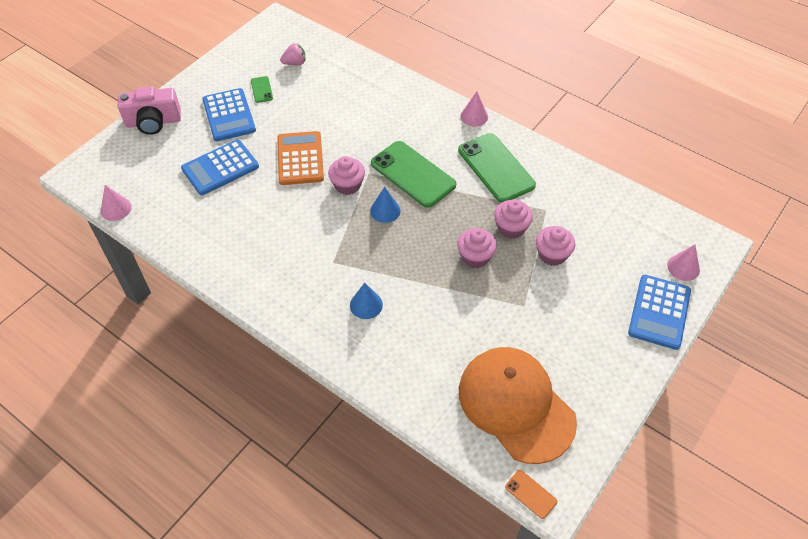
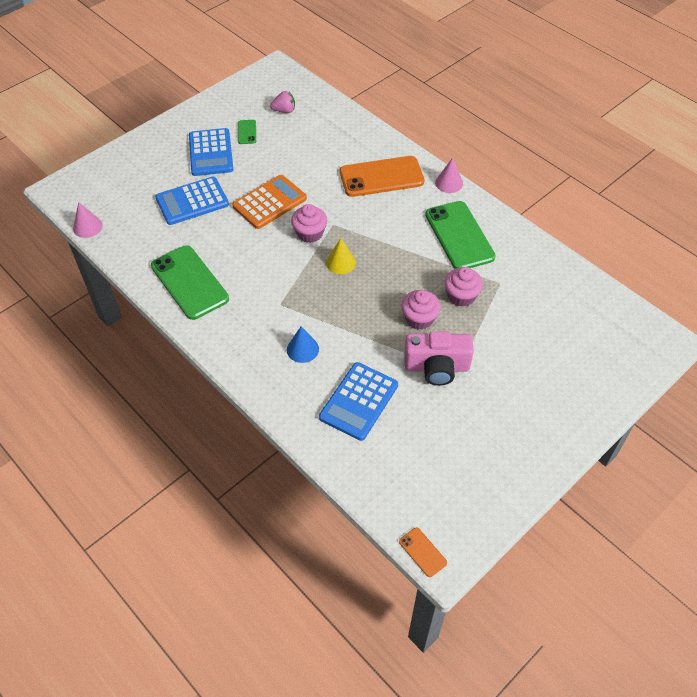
camera: 10 degrees right, 0 degrees up
pink camera [118,86,181,135] -> pink camera moved to [404,331,474,386]
orange calculator [277,131,324,185] -> orange calculator turned 45 degrees clockwise [232,175,307,229]
blue cone [370,187,401,223] -> yellow cone [326,238,356,274]
green phone [371,141,456,208] -> green phone moved to [151,245,229,320]
orange cap [459,347,577,464] -> none
pink cupcake [536,226,575,266] -> none
blue calculator [628,275,691,350] -> blue calculator moved to [319,362,398,441]
pink cone [667,245,700,281] -> none
none -> orange phone [340,156,425,197]

